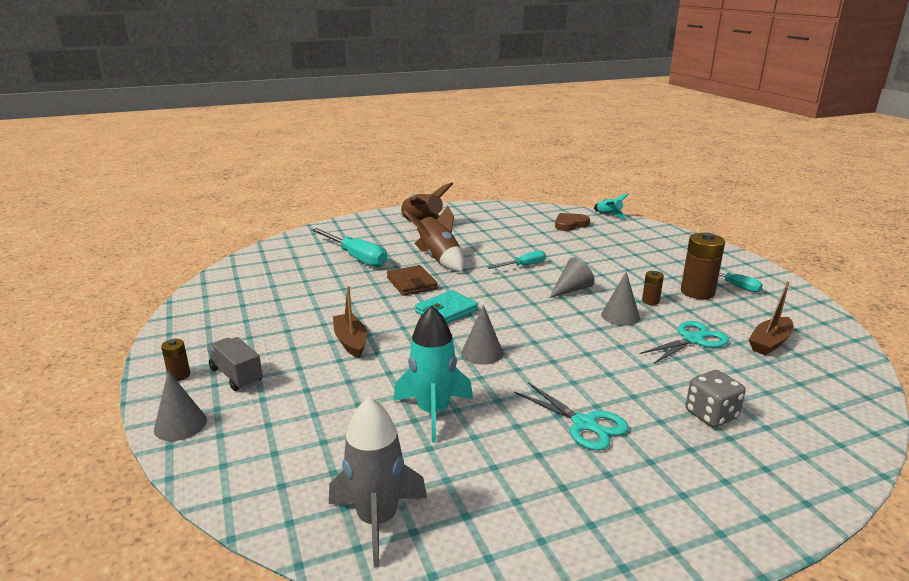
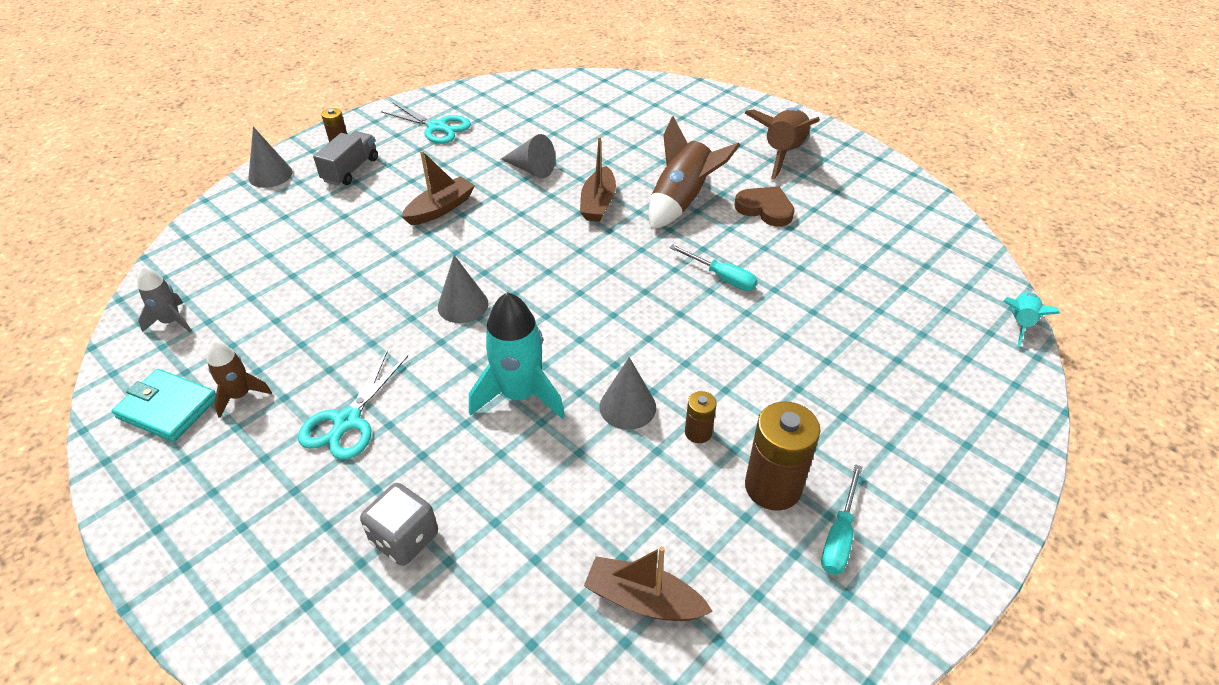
camera: 65 degrees right, 20 degrees up
turquoise screwdriver [311,228,387,267] -> none
grey rocket [329,397,427,568] -> grey rocket [137,267,192,333], size x0.57
brown wallet [387,265,438,296] -> brown boat [580,136,616,222]
turquoise rocket [393,305,473,443] -> turquoise rocket moved to [469,292,565,419]
turquoise wallet [415,290,478,323] -> turquoise wallet moved to [112,369,216,442]
grey cone [549,257,595,298] -> grey cone moved to [501,134,556,178]
brown heart [555,213,590,231] -> brown heart moved to [734,186,795,226]
turquoise scissors [639,321,729,364] -> turquoise scissors moved to [381,102,471,144]
none -> brown rocket [207,341,272,418]

